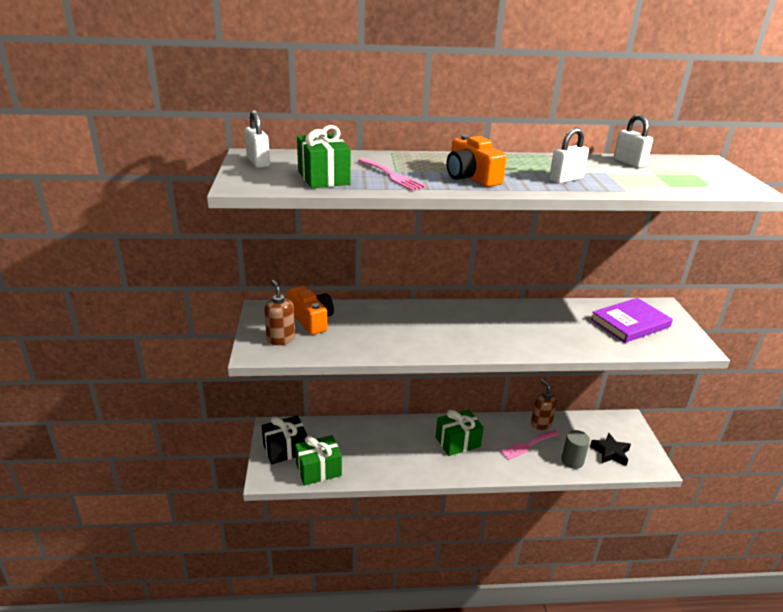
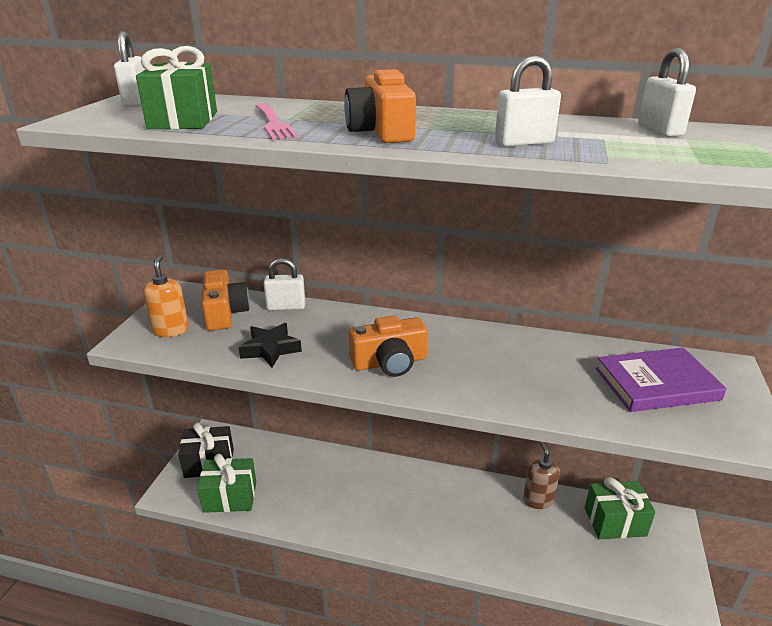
camera: 20 degrees right, 0 degrees up
brown soap dispenser [264,280,295,345] -> orange soap dispenser [143,255,189,337]
green gift [436,409,484,456] -> green gift moved to [585,477,655,539]
pink fork [500,430,559,460] -> none
grey cylinder [561,430,590,469] -> none
black star [590,433,631,466] -> black star moved to [238,323,302,367]
none -> white padlock [263,258,305,310]
none -> orange camera [349,315,428,377]

